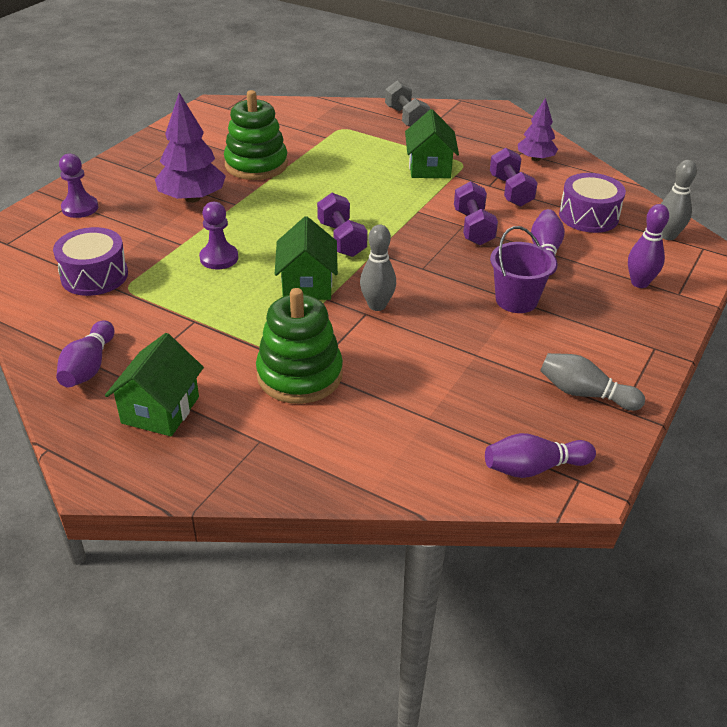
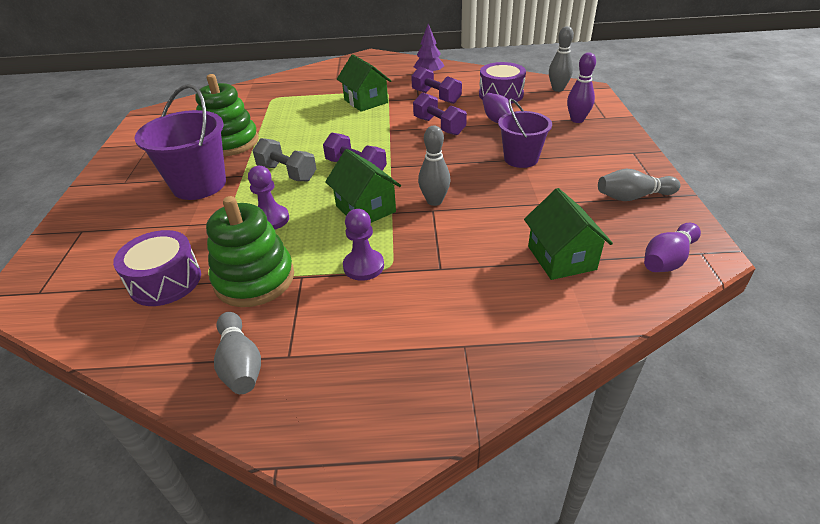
camera: 30 degrees left, 0 degrees up
purple bowling pin [56,320,115,387] -> grey bowling pin [214,312,261,394]
purple pawn [59,154,98,218] -> purple pawn moved to [343,209,384,281]
green house [105,333,204,436] -> green house moved to [524,188,613,280]
purple tree [155,93,226,203] -> purple bucket [135,84,226,200]
green stacking toy [256,288,343,404] -> green stacking toy moved to [206,196,294,307]
grey dumbbell [385,81,430,127] -> grey dumbbell moved to [252,138,317,181]

